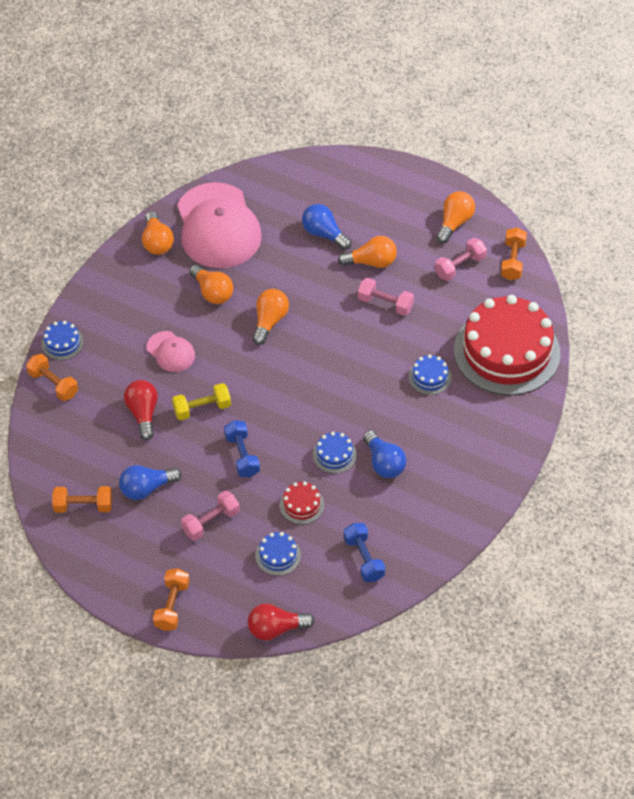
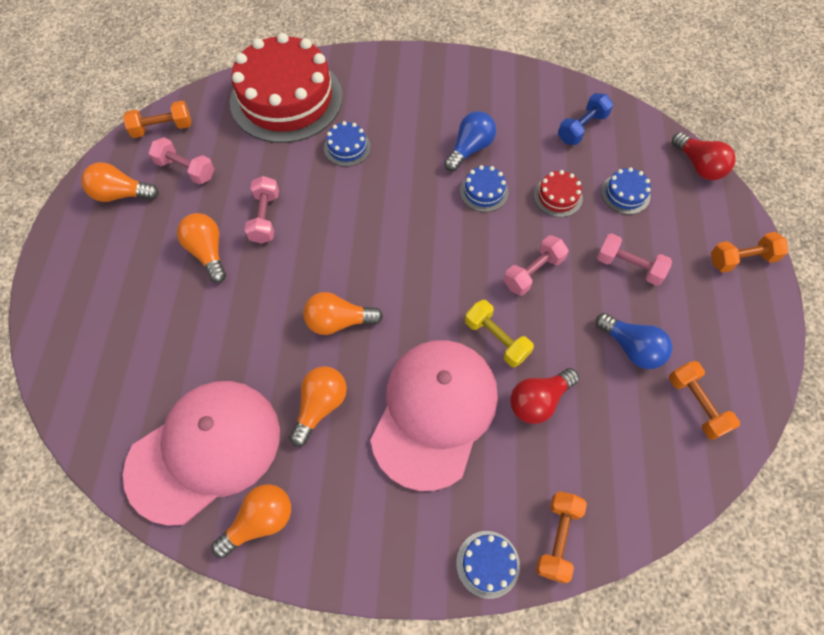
camera: 115 degrees left, 10 degrees up
pink cap [147,331,195,372] -> pink cap [370,340,498,491], size x2.14
blue dumbbell [224,420,260,477] -> pink dumbbell [504,235,569,296]
blue light bulb [302,204,351,250] -> none

